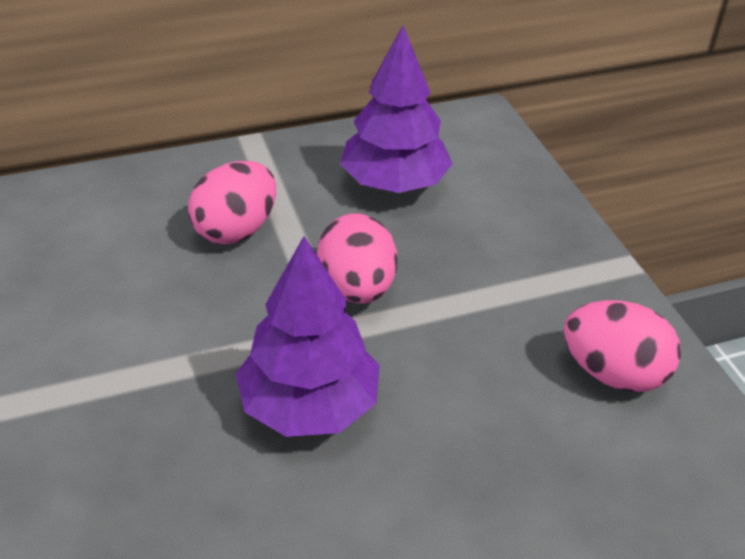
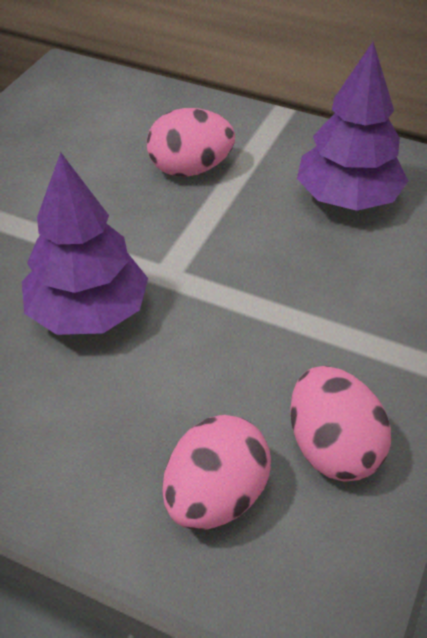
camera: 45 degrees right, 5 degrees up
pink egg [317,213,397,303] -> pink egg moved to [163,415,271,530]

